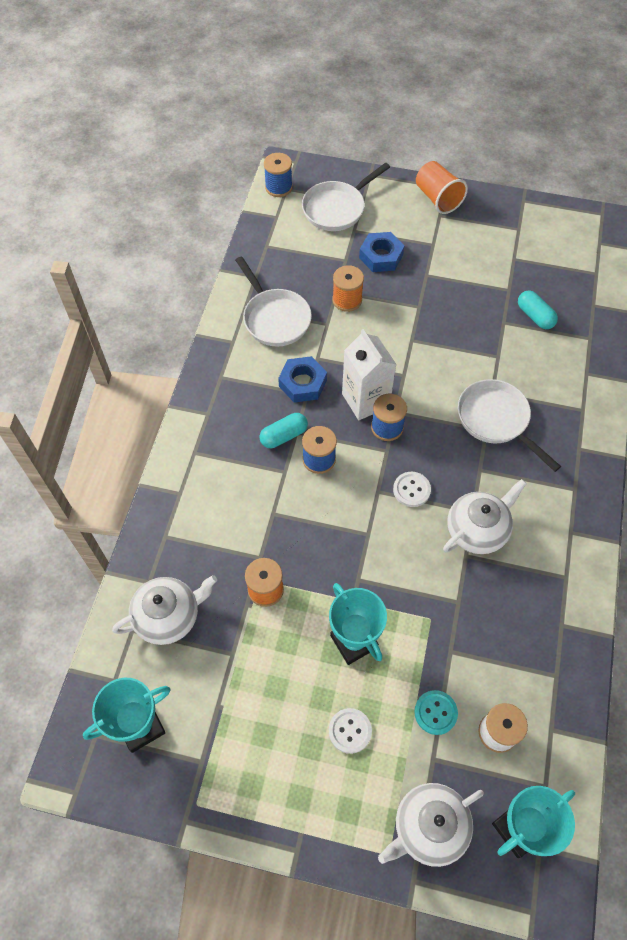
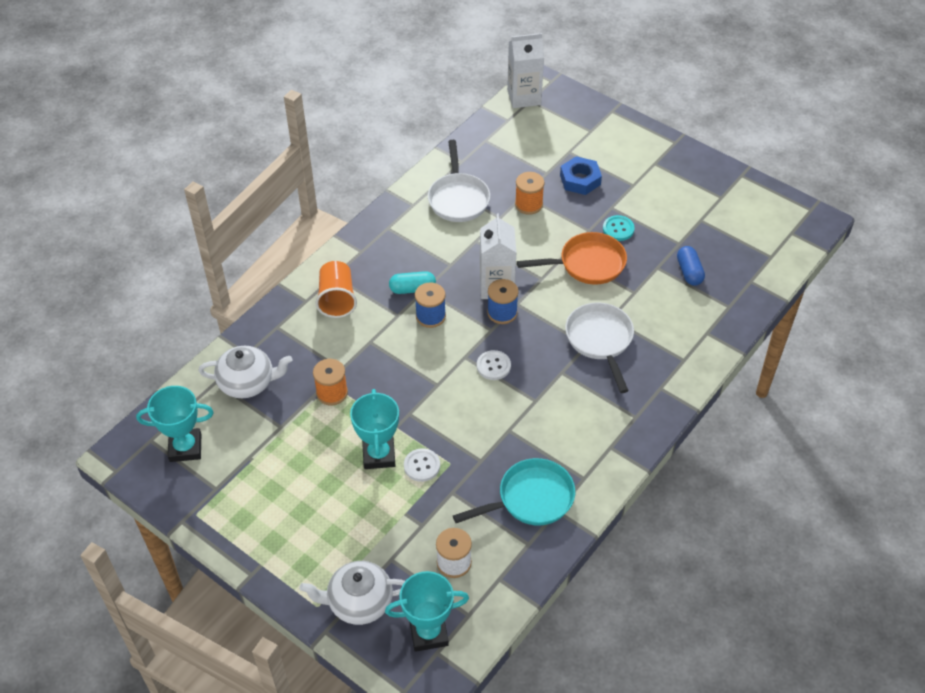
camera: 25 degrees right, 10 degrees down
blue spool [264,153,293,197] -> white carton [507,33,544,108]
blue nut [278,356,327,403] -> none
white pan [302,162,390,231] -> none
white button [329,708,372,754] -> white button moved to [404,448,440,482]
turquoise button [414,690,458,735] -> turquoise button moved to [603,215,635,241]
orange cup [416,161,468,214] -> orange cup moved to [316,261,357,318]
white teapot [443,479,527,554] -> none
turquoise capsule [518,290,558,329] -> blue capsule [677,246,705,286]
none -> turquoise pan [453,458,575,525]
none -> orange pan [517,232,627,285]

